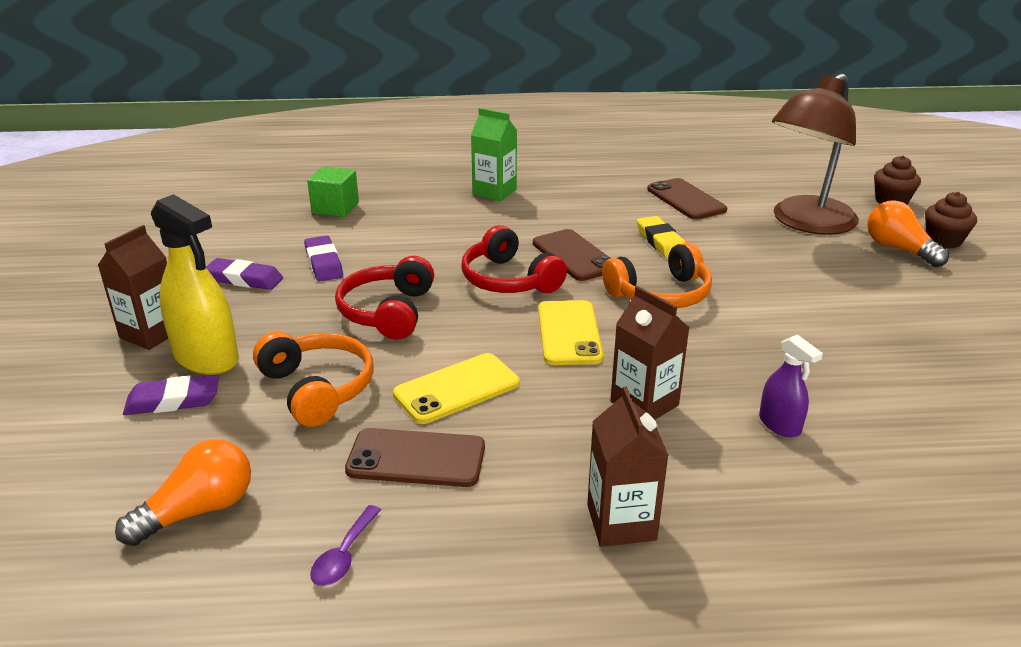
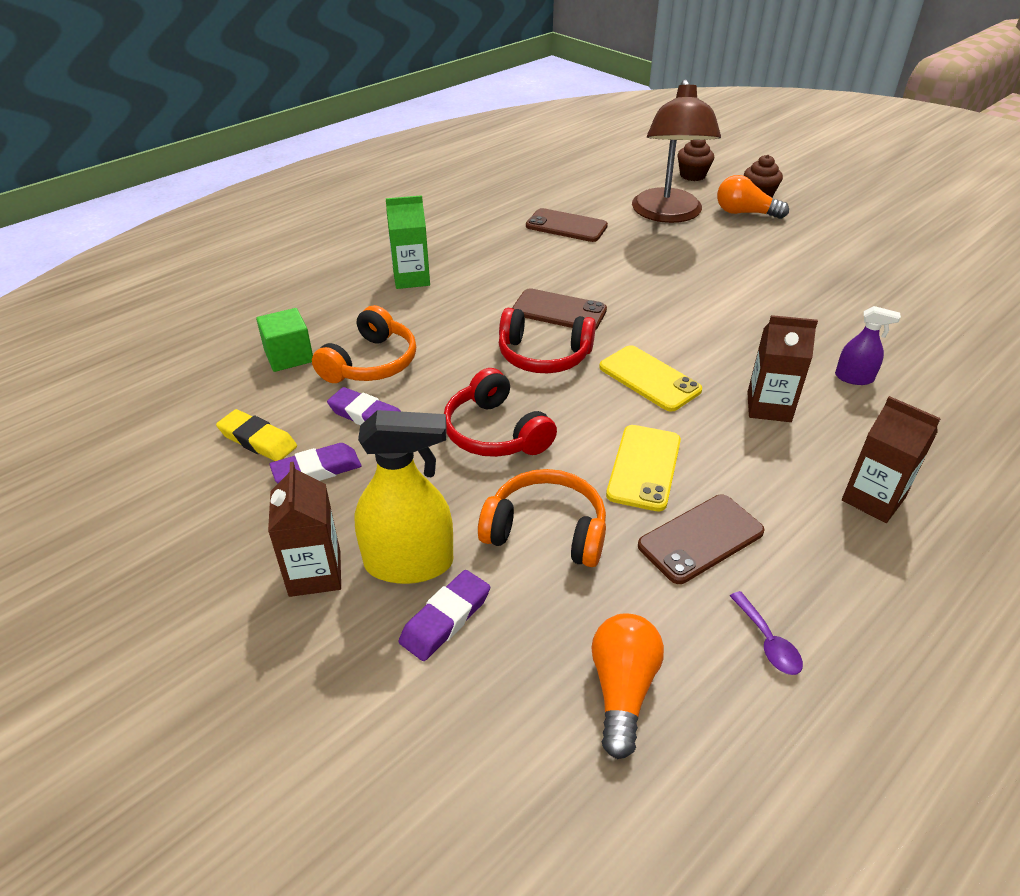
camera: 40 degrees left, 10 degrees up
orange headphones [602,242,712,308] -> orange headphones moved to [312,305,416,383]
yellow eraser [637,216,686,259] -> yellow eraser moved to [216,409,297,461]

